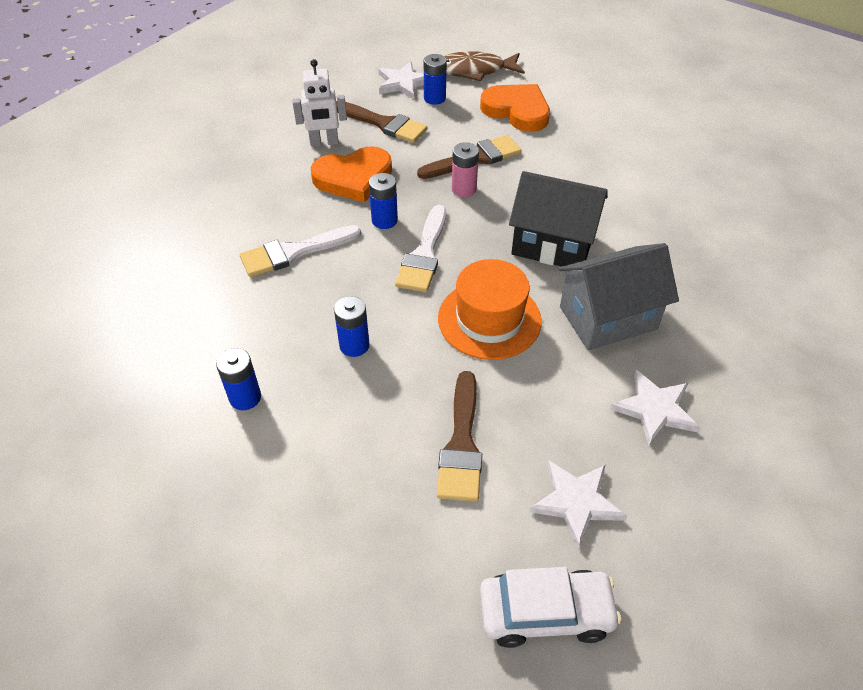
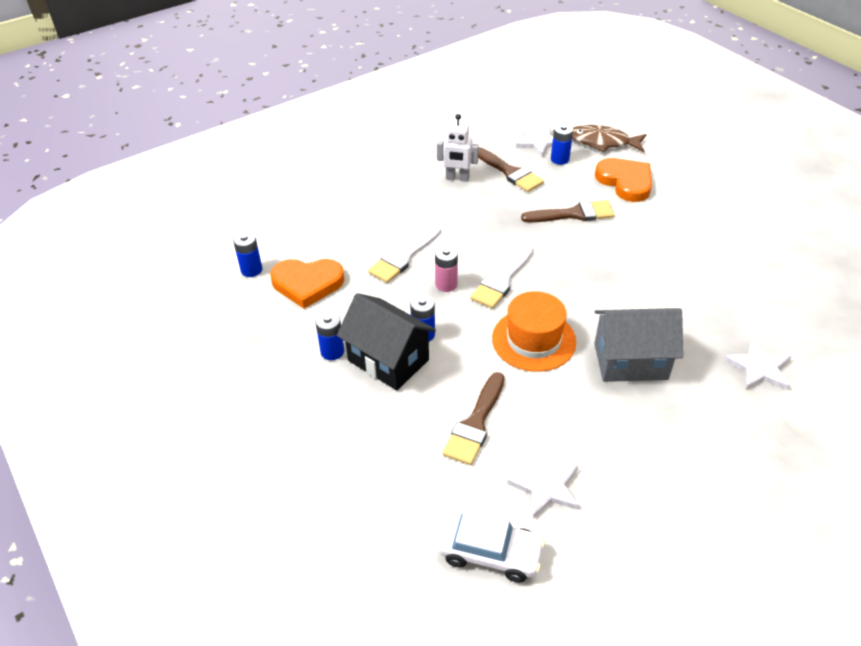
camera: 20 degrees right, 5 degrees down
white brush [240,225,361,277] -> white brush turned 45 degrees counterclockwise [368,225,441,283]
orange heart [311,146,392,202] -> orange heart moved to [270,259,345,309]
blue battery [369,173,398,229] -> blue battery moved to [233,232,262,277]
pink battery [452,142,479,197] -> pink battery moved to [435,246,458,292]
black house [509,171,608,267] -> black house moved to [337,293,436,390]
white star [610,370,700,446] -> white star moved to [724,338,791,390]

